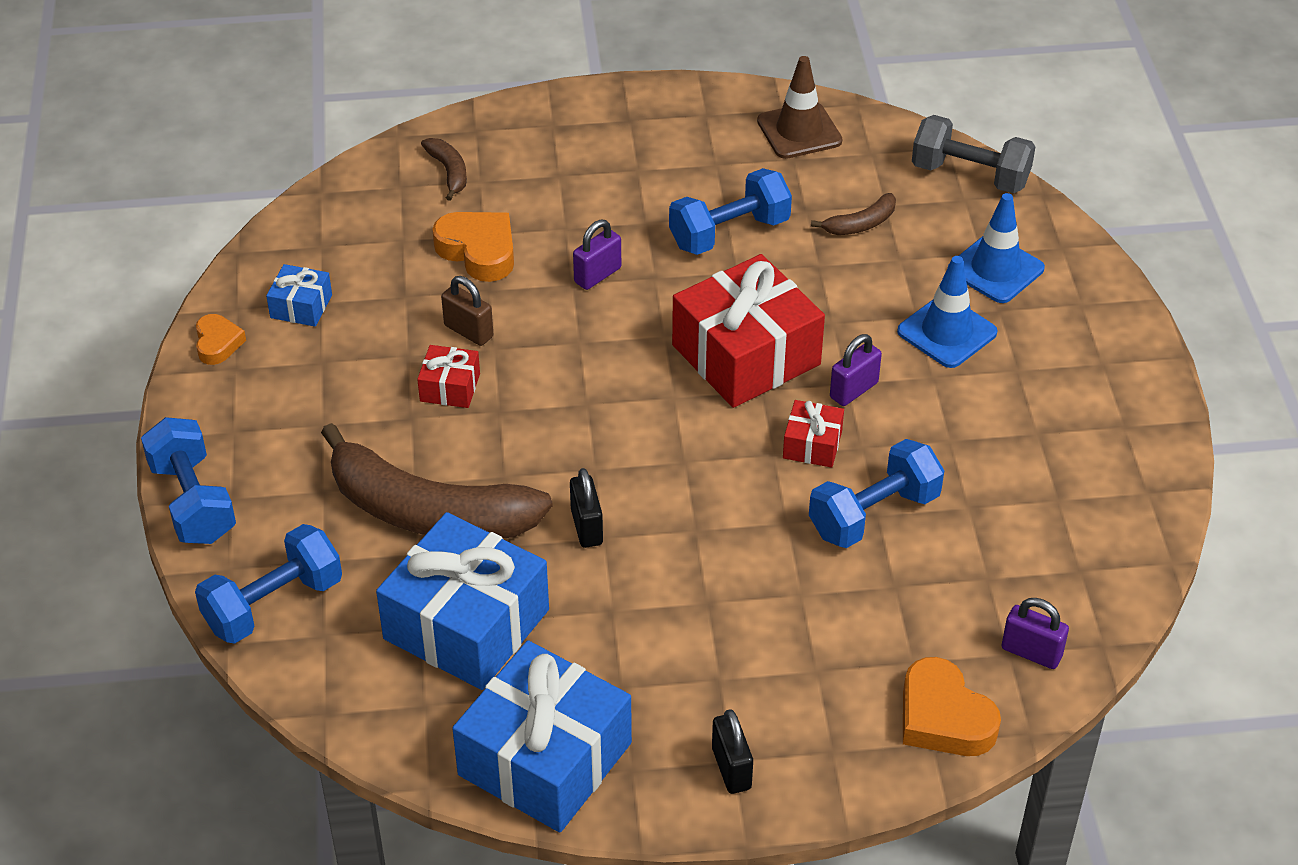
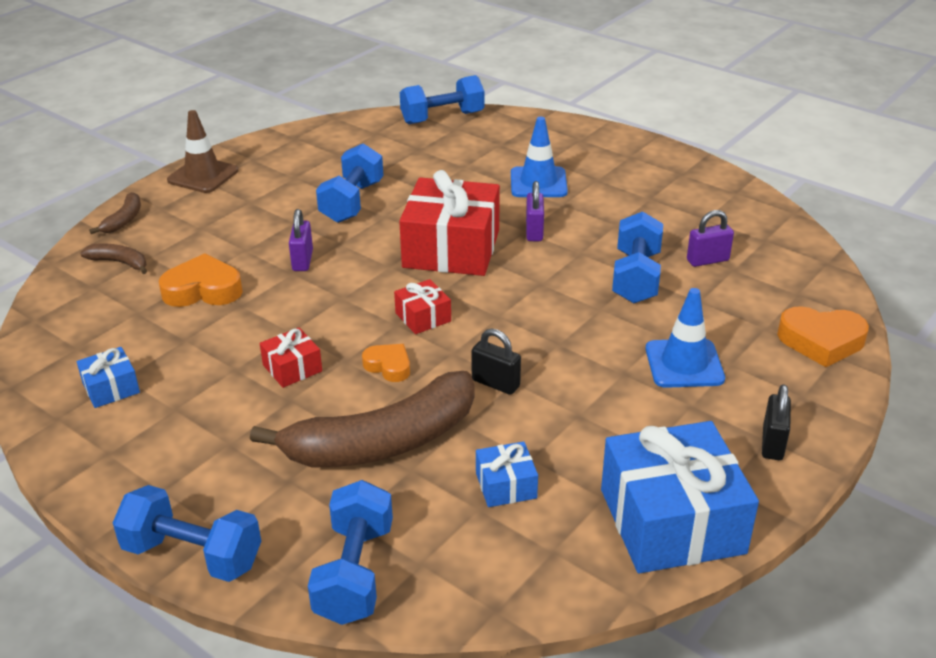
camera: 45 degrees left, 10 degrees down
orange heart [196,314,246,365] -> orange heart moved to [362,344,410,382]
blue gift [376,512,549,690] -> blue gift [476,441,538,507], size x0.46
brown padlock [441,276,493,346] -> none
black padlock [712,709,753,794] -> black padlock turned 75 degrees clockwise [762,384,791,460]
brown traffic cone [757,56,842,159] -> brown traffic cone moved to [167,110,238,193]
red gift [783,400,844,468] -> red gift moved to [394,279,451,334]
brown banana [811,193,896,235] -> brown banana moved to [89,192,141,234]
grey dumbbell [912,115,1036,194] -> blue dumbbell [400,75,484,124]
blue traffic cone [948,193,1045,303] -> blue traffic cone moved to [645,288,725,388]
purple padlock [1002,598,1069,669] -> purple padlock moved to [687,210,734,267]

